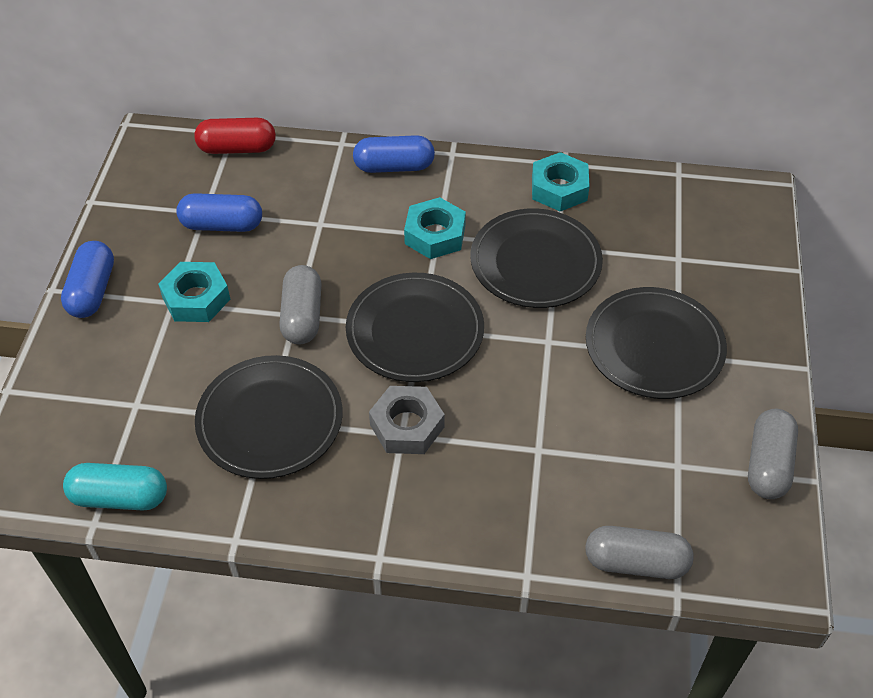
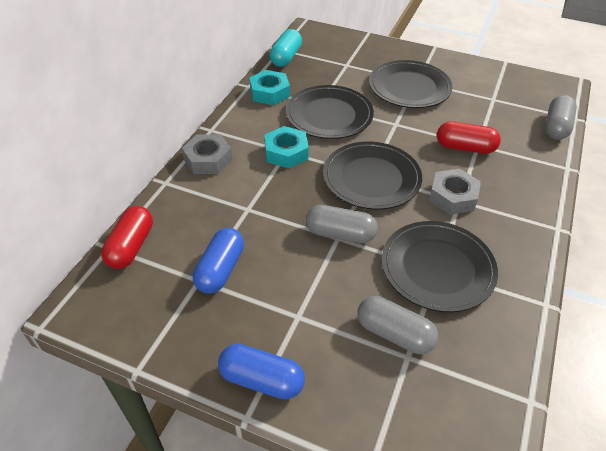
camera: 75 degrees left, 5 degrees down
turquoise capsule [63,463,167,510] -> turquoise capsule moved to [269,29,302,67]
turquoise nut [158,262,230,322] -> none
blue capsule [353,135,435,173] -> grey nut [182,134,232,174]
grey capsule [748,409,798,499] -> grey capsule moved to [357,296,438,354]
none -> red capsule [437,121,501,154]

